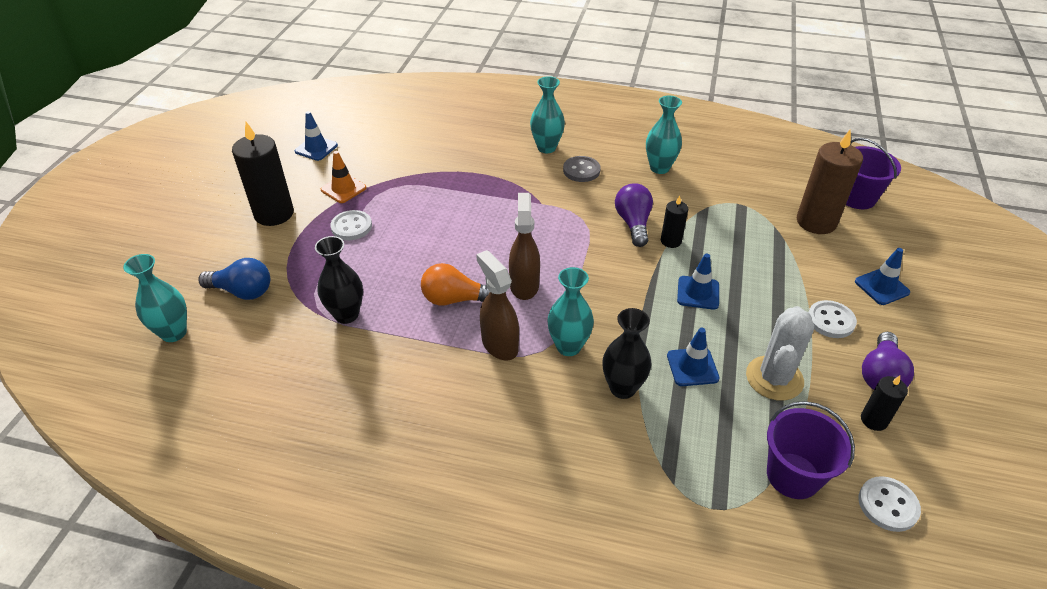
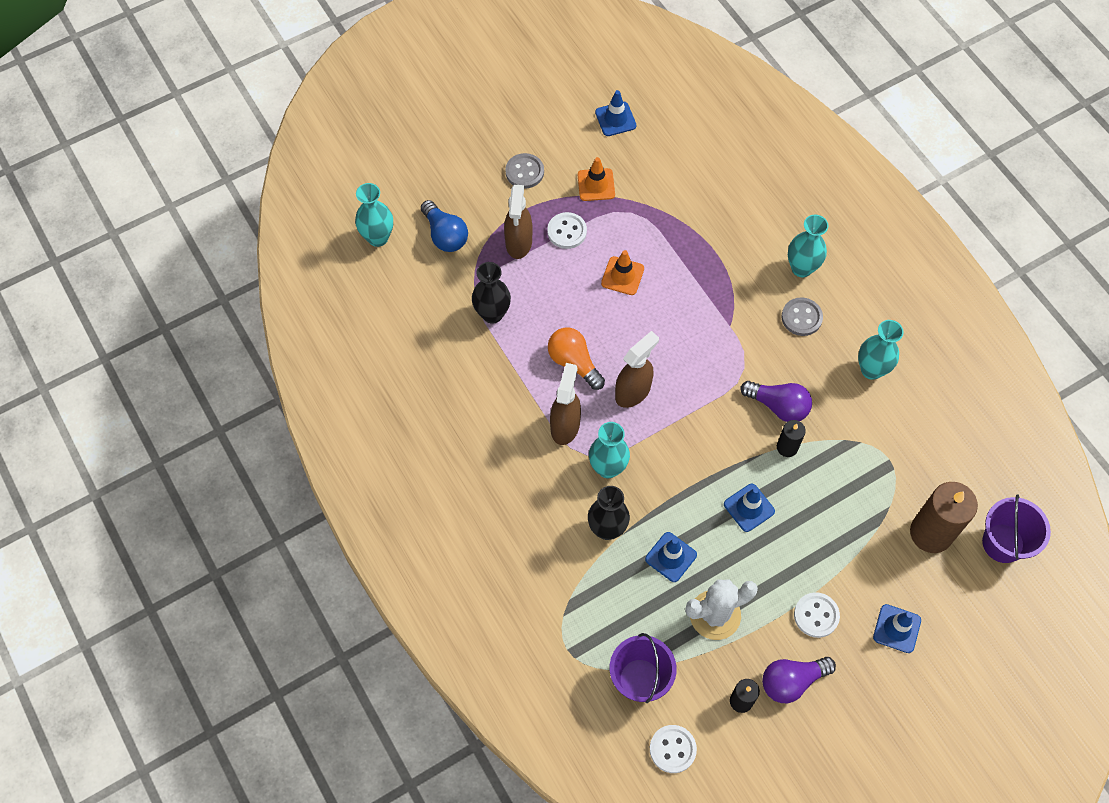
camera: 45 degrees right, 20 degrees up
black candle [232,122,294,226] -> grey button [505,153,544,189]
purple light bulb [615,183,653,247] -> purple light bulb turned 75 degrees clockwise [741,381,812,422]
none -> brown spray bottle [504,185,532,259]
none -> orange traffic cone [601,250,644,295]

